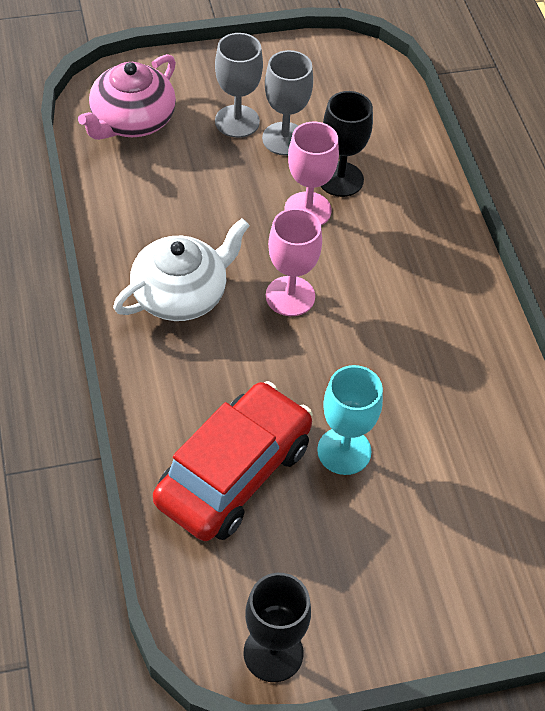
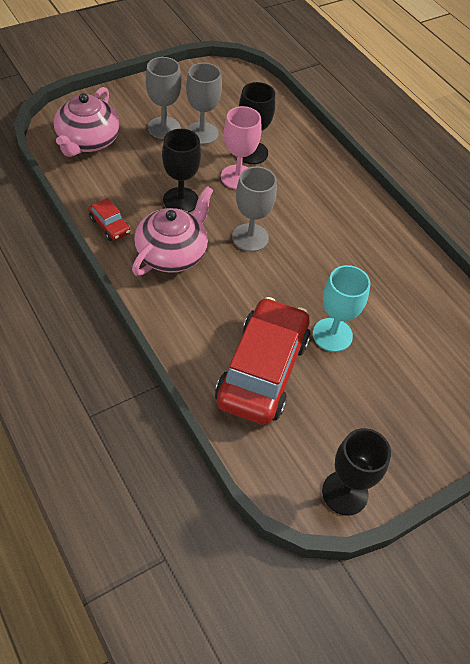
camera: 20 degrees left, 0 degrees up
white teapot [113,218,250,321] -> pink teapot [132,186,213,276]
pink goblet [266,208,322,316] -> grey goblet [232,166,277,252]
none -> red car [88,198,131,241]
none -> black goblet [162,129,201,212]

